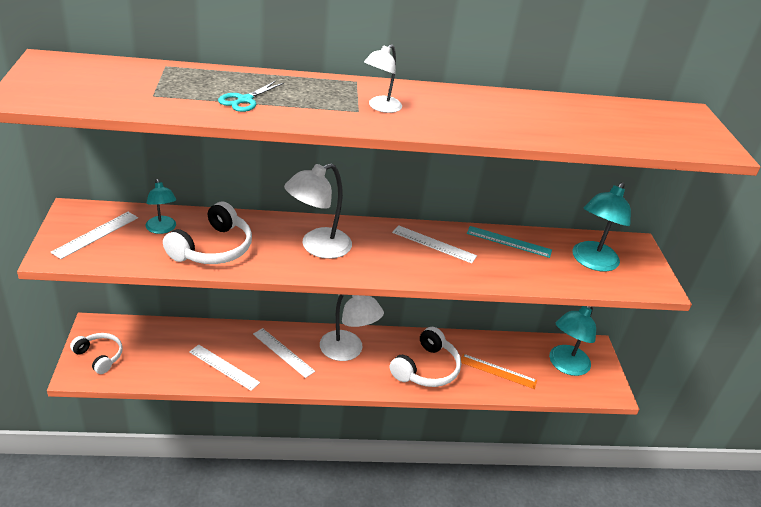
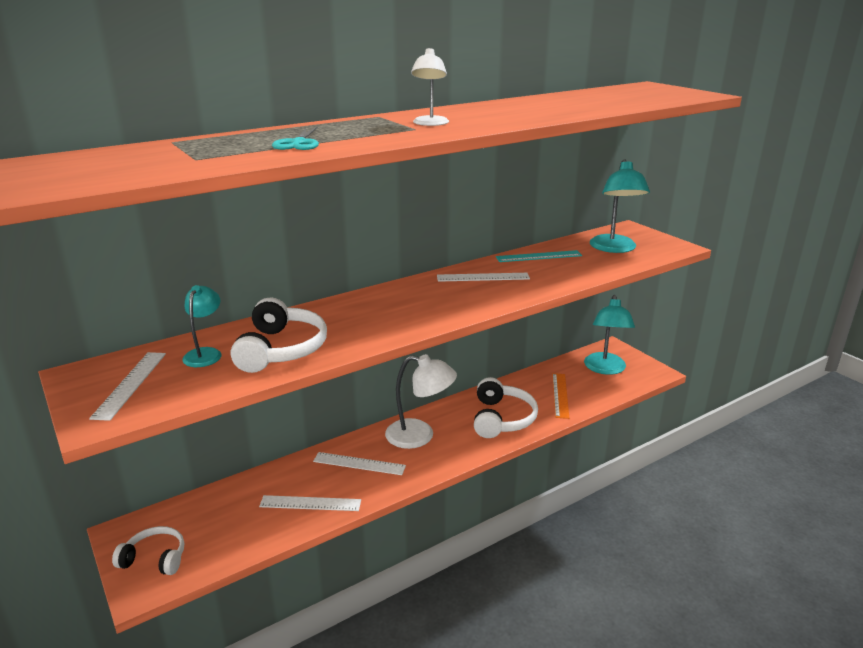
camera: 25 degrees left, 10 degrees down
turquoise lamp [146,179,176,234] -> turquoise lamp turned 120 degrees counterclockwise [182,285,222,367]
white lamp [284,163,352,259] -> none
orange ruler [461,354,537,389] -> orange ruler turned 75 degrees counterclockwise [552,373,569,419]

